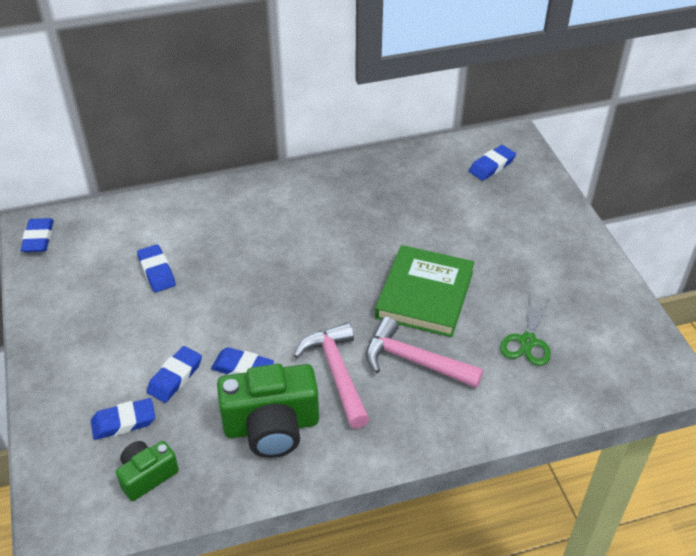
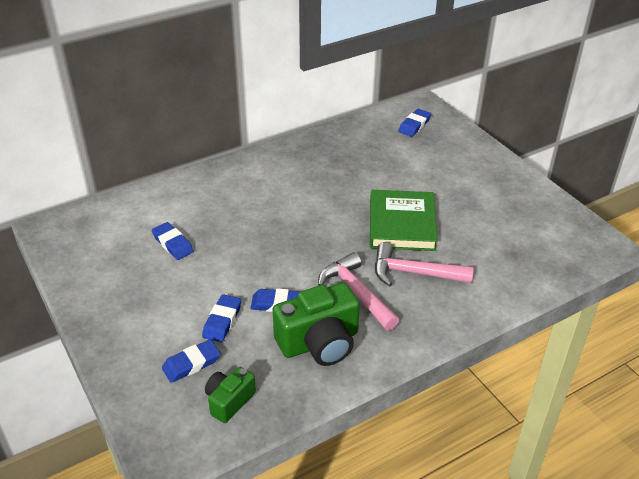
camera: 15 degrees left, 5 degrees down
blue eraser [21,218,54,252] -> none
green scissors [500,294,551,366] -> none

